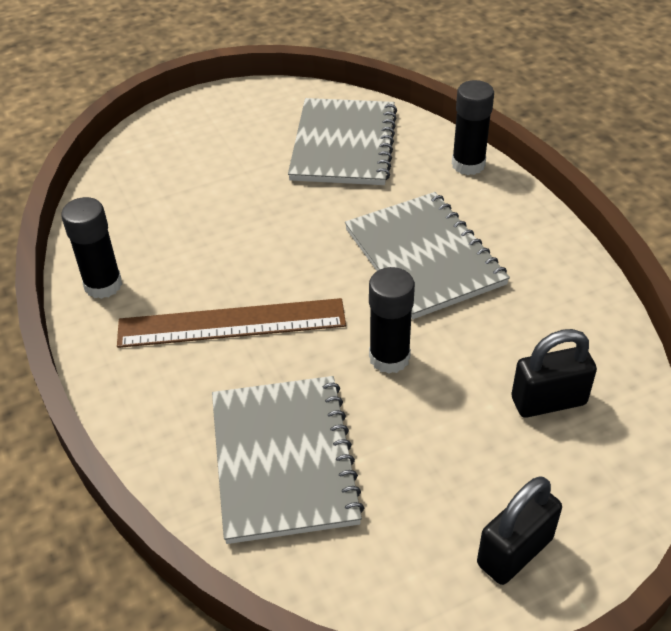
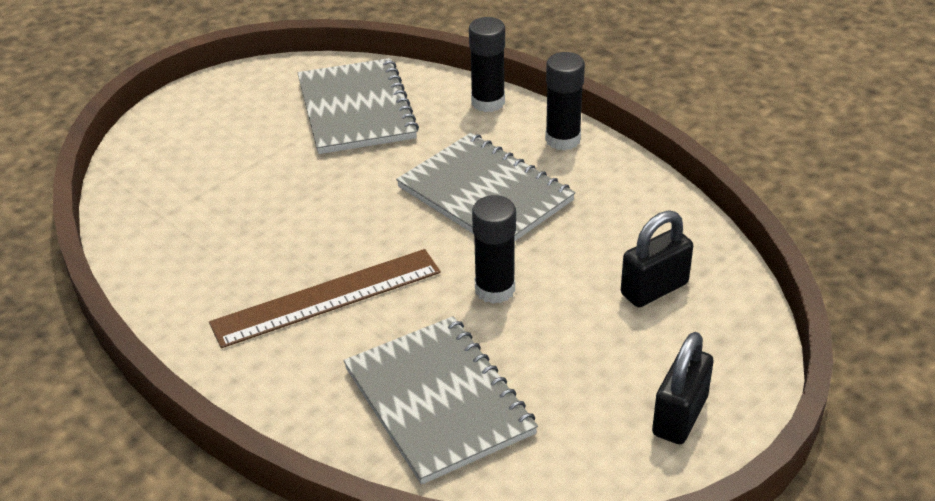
camera: 20 degrees left, 5 degrees down
black glue stick [61,197,122,299] -> black glue stick moved to [545,52,585,150]

